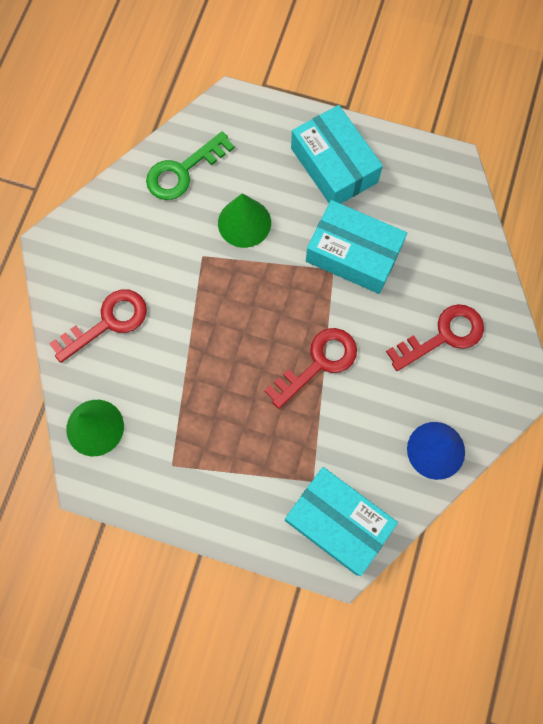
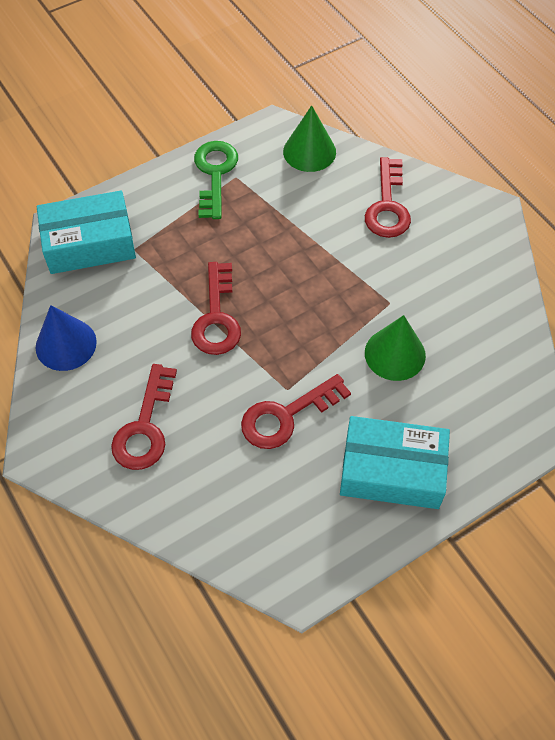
camera: 130 degrees right, 15 degrees down
green key [146,131,235,200] -> green key moved to [194,141,238,219]
turquoise box [306,200,407,294] -> red key [241,374,351,449]

